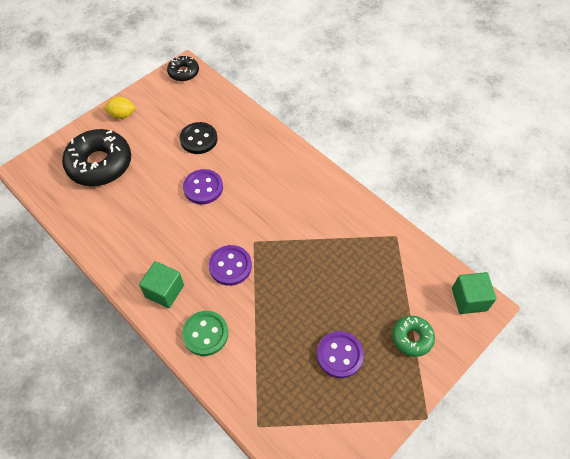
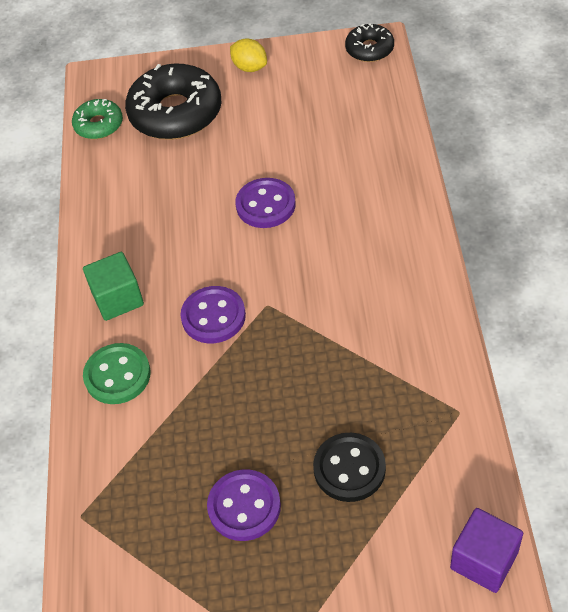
camera: 45 degrees right, 5 degrees down
black button [180,122,217,154] -> black button moved to [313,433,386,502]
green donut [392,316,435,357] -> green donut moved to [72,99,123,139]
green cube [452,272,497,314] -> purple cube [450,508,523,593]

